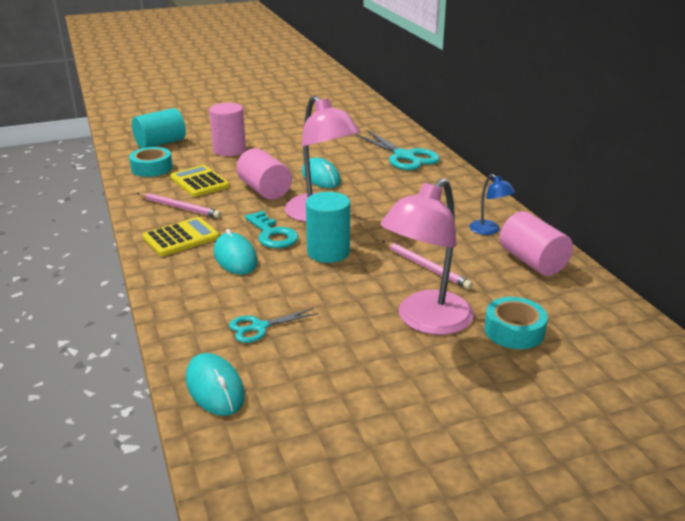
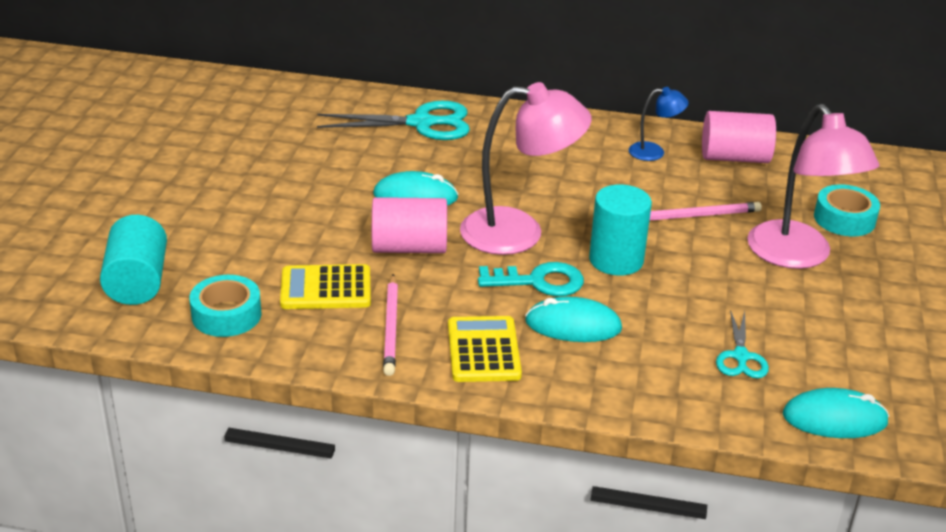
camera: 60 degrees left, 5 degrees up
pink pencil [137,193,221,218] -> pink pencil turned 120 degrees clockwise [383,274,398,376]
pink cylinder [209,103,246,156] -> none

